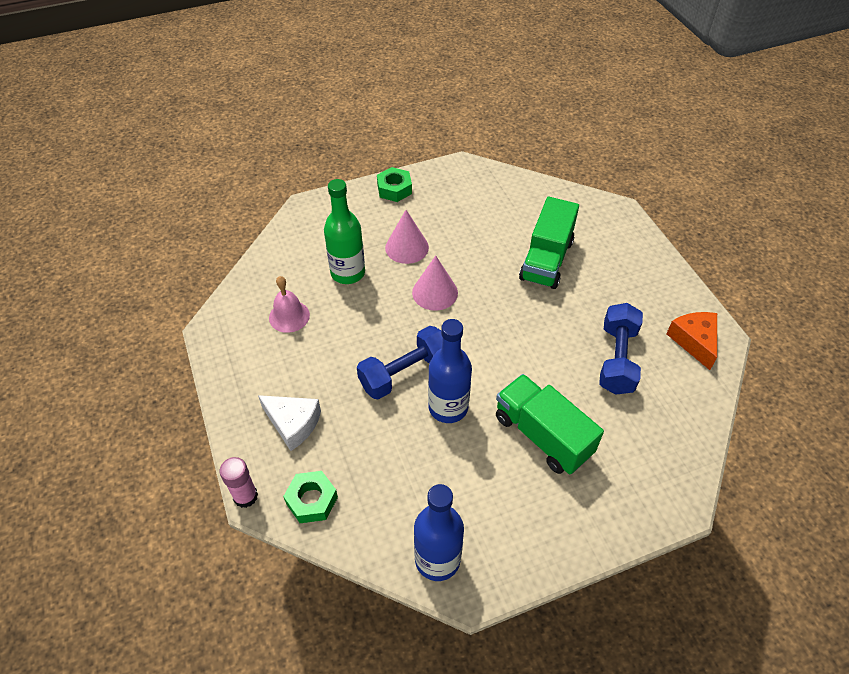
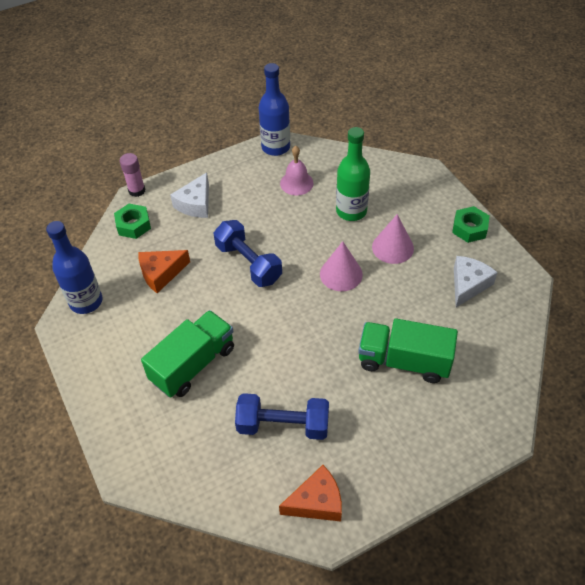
camera: 85 degrees right, 0 degrees up
blue bottle [428,319,472,423] -> blue bottle moved to [259,63,290,156]
none -> orange cheese [138,250,190,293]
none -> white cheese [454,256,498,307]

